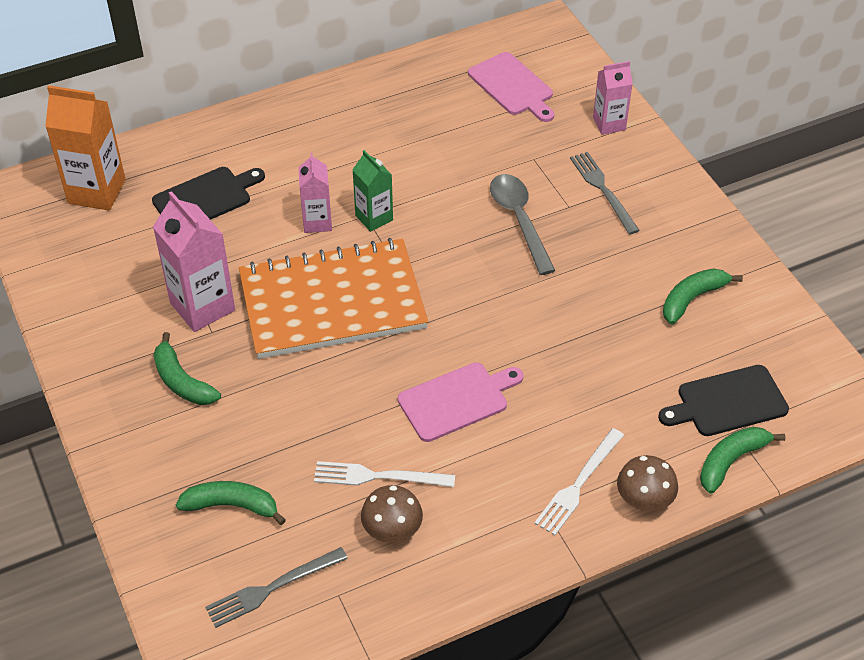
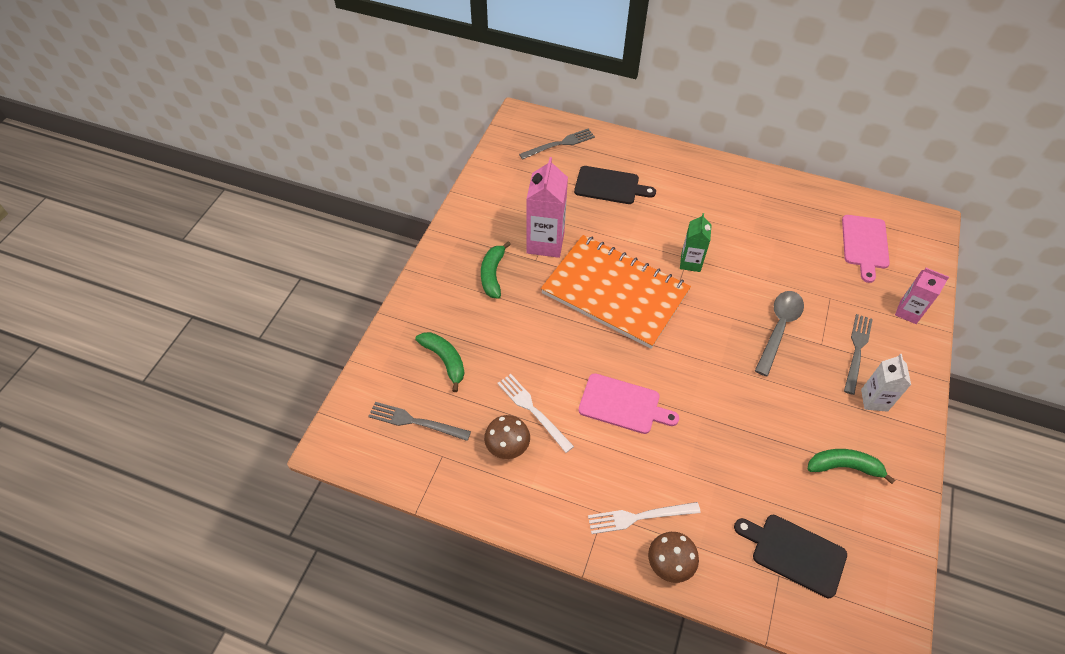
camera: 45 degrees right, 5 degrees up
orange carton [45,85,126,210] -> grey fork [519,128,595,160]
pink carton [298,152,332,233] -> none
green banana [700,427,786,494] -> none
none -> white carton [861,354,911,412]

